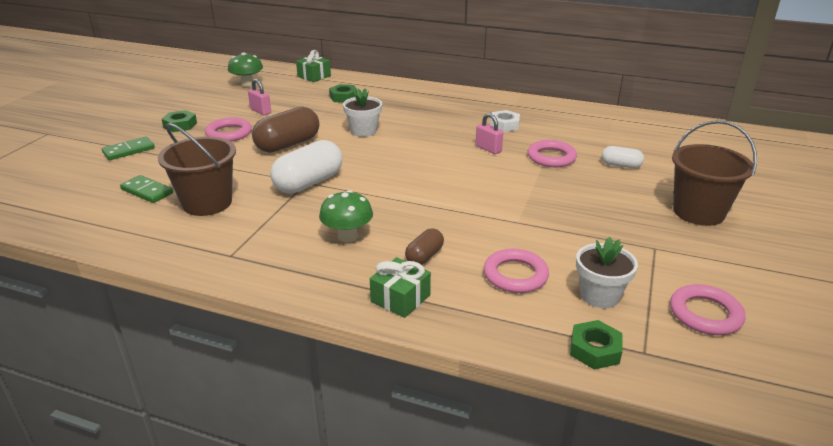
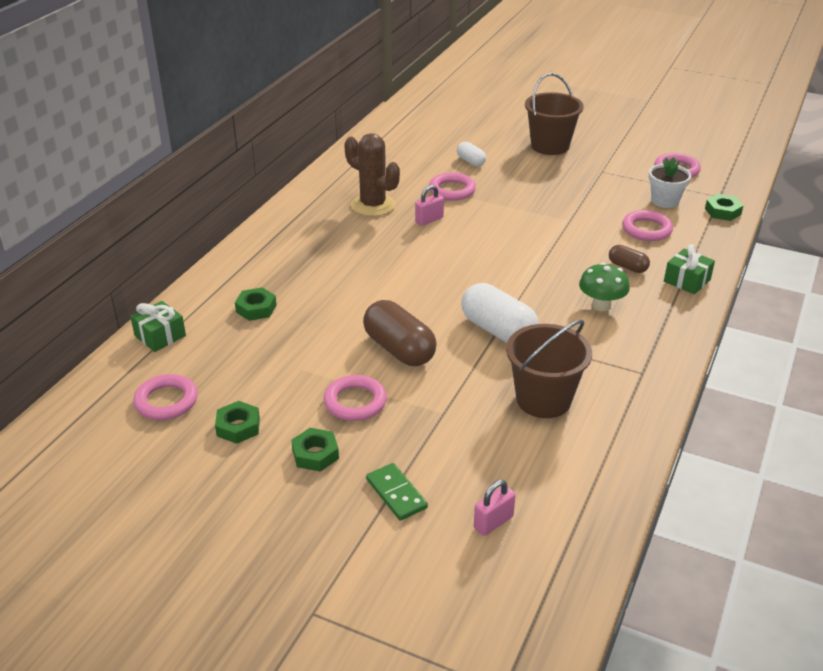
camera: 85 degrees left, 5 degrees up
green domino [120,175,173,203] -> none
green mushroom [228,52,263,87] -> pink ring [133,374,198,420]
pink padlock [248,79,271,115] -> pink padlock moved to [474,480,515,536]
white flower pot [343,88,382,137] -> none
white nut [490,110,520,132] -> brown cactus [344,133,400,216]
white capsule [602,146,644,168] -> white capsule turned 60 degrees counterclockwise [457,142,486,166]
none -> green nut [215,401,260,444]

